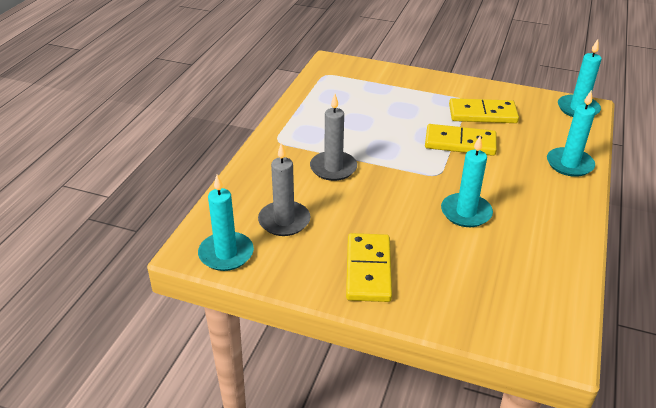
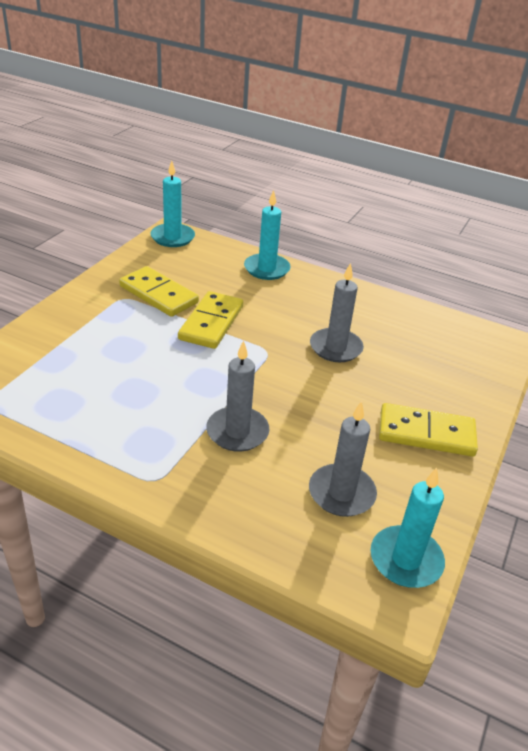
camera: 85 degrees left, 0 degrees up
turquoise candle [441,136,493,227] -> grey candle [310,263,364,362]
yellow domino [449,98,519,123] -> yellow domino turned 60 degrees counterclockwise [119,266,199,317]

